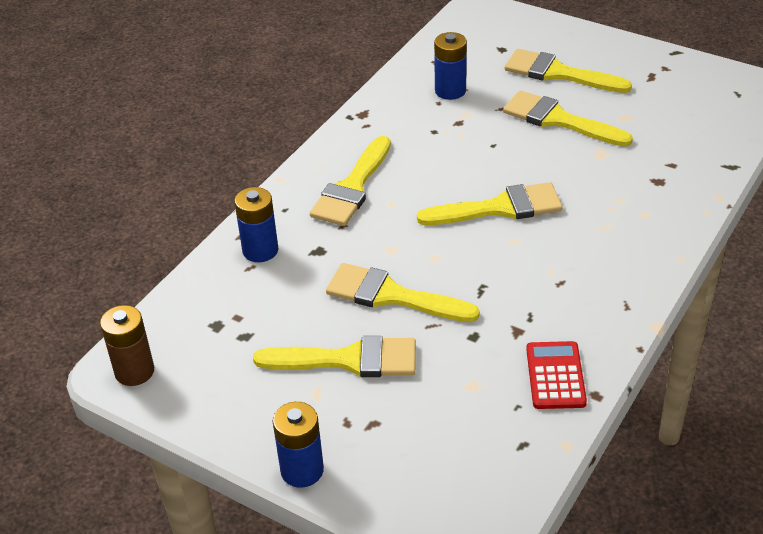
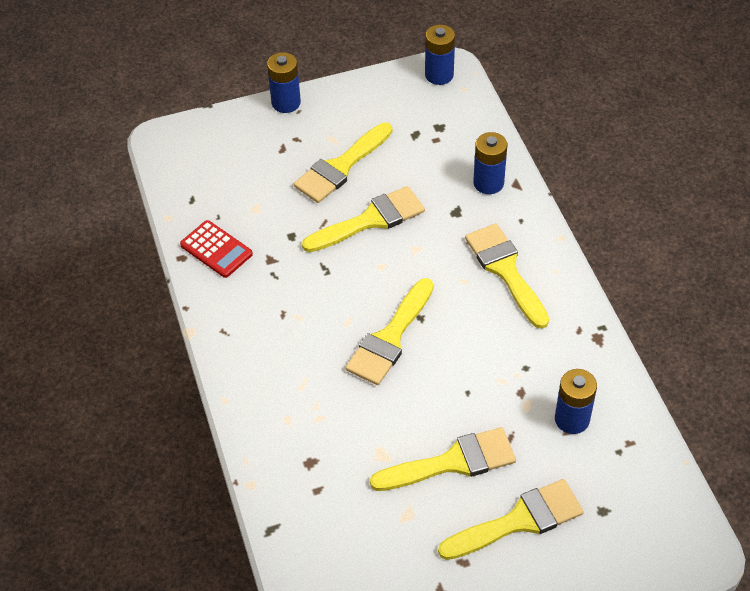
camera: 130 degrees right, 10 degrees up
brown battery [100,305,154,386] -> blue battery [425,25,455,85]

